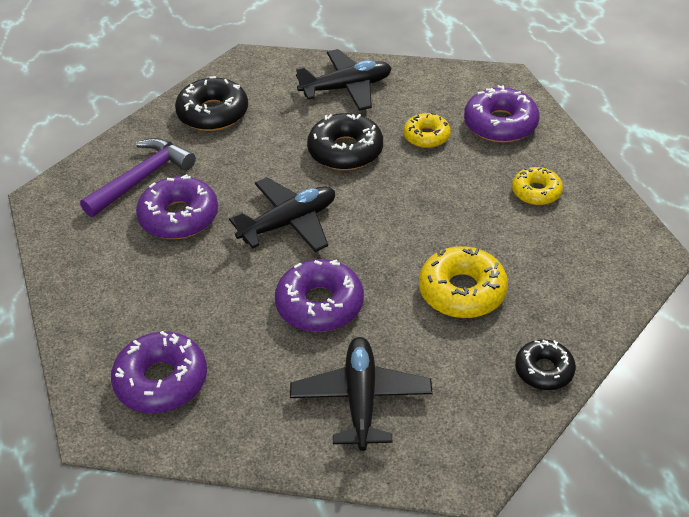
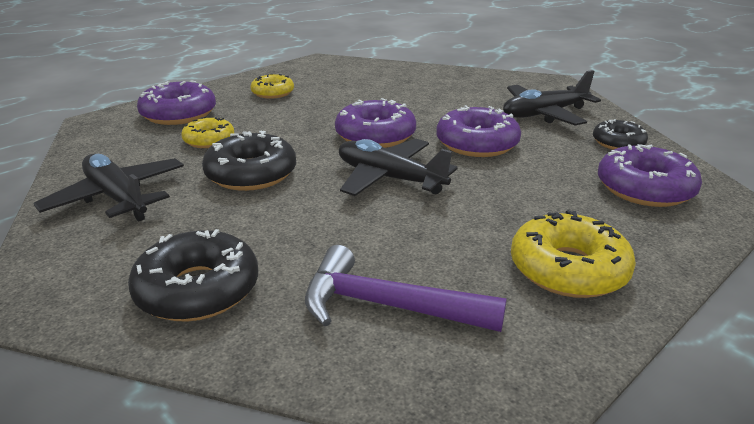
camera: 115 degrees left, 15 degrees down
purple donut [136,174,218,239] -> purple donut moved to [335,98,416,148]
yellow donut [419,246,508,318] -> yellow donut moved to [511,210,636,298]
black donut [515,339,576,390] -> black donut moved to [593,119,648,150]

